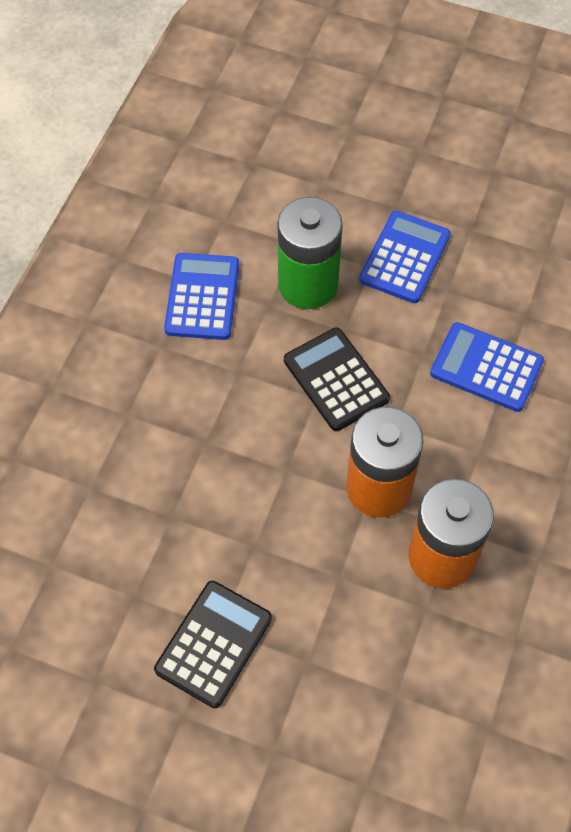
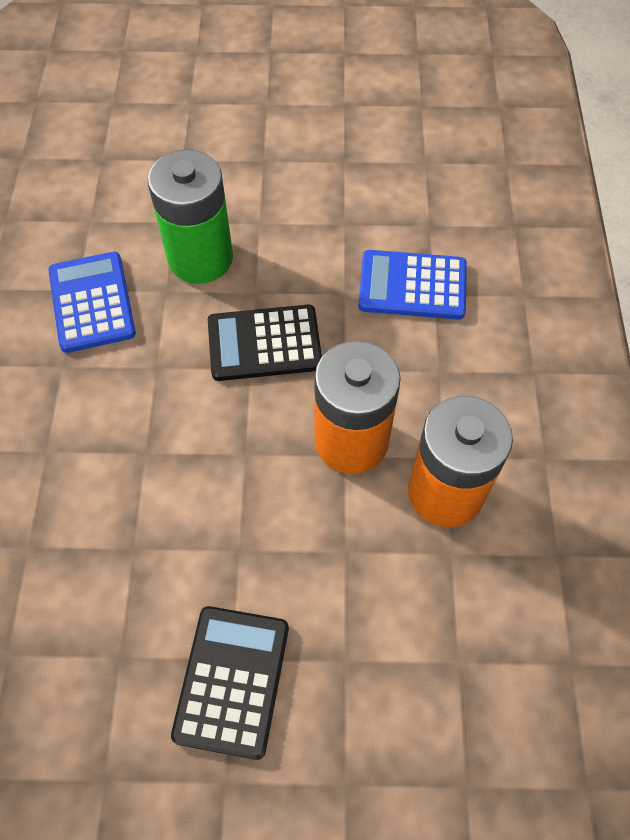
camera: 20 degrees left, 0 degrees up
black calculator [284,328,390,431] -> black calculator turned 45 degrees counterclockwise [208,305,322,381]
blue calculator [359,211,451,303] -> none

